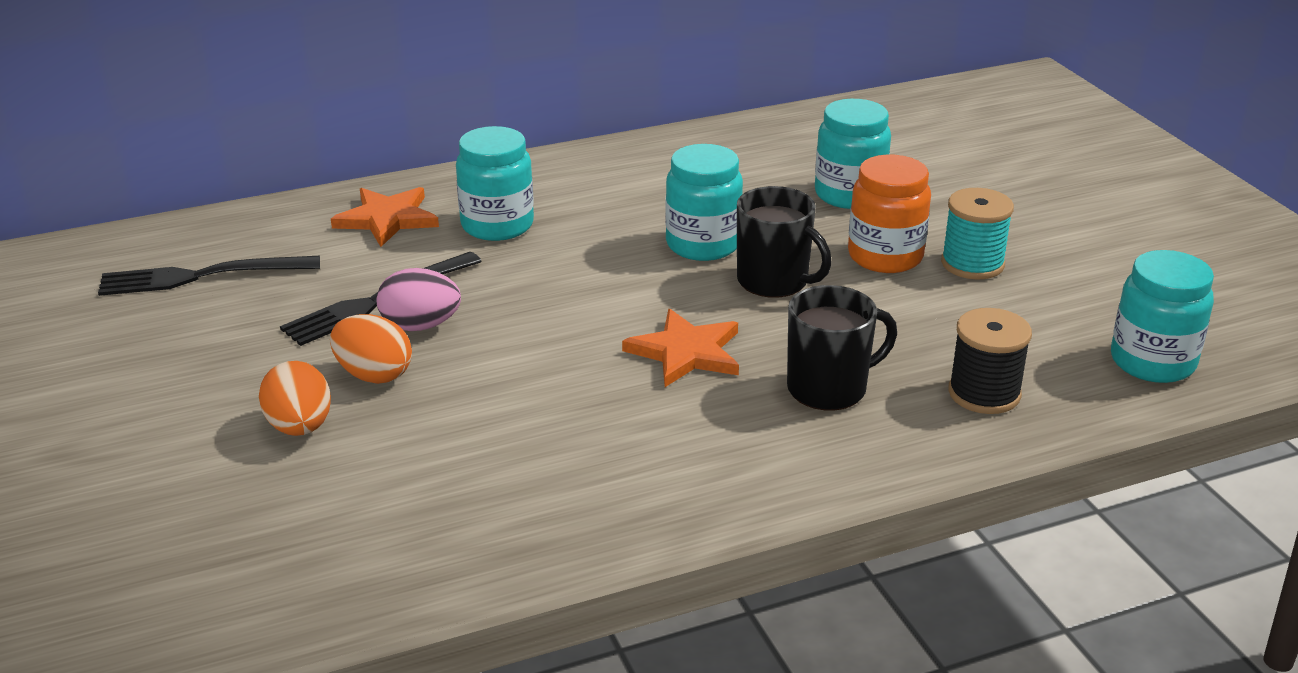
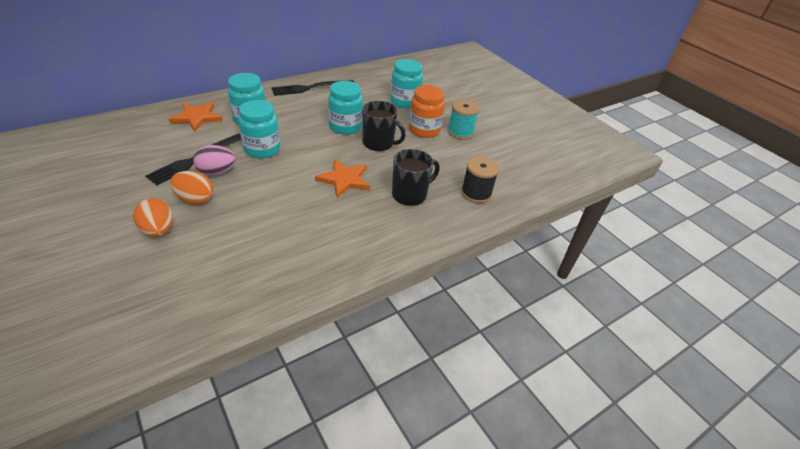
camera: 15 degrees left, 10 degrees up
black fork [98,256,320,296] -> black fork moved to [271,80,354,96]
turquoise jar [1111,250,1214,383] -> turquoise jar moved to [238,100,280,158]

